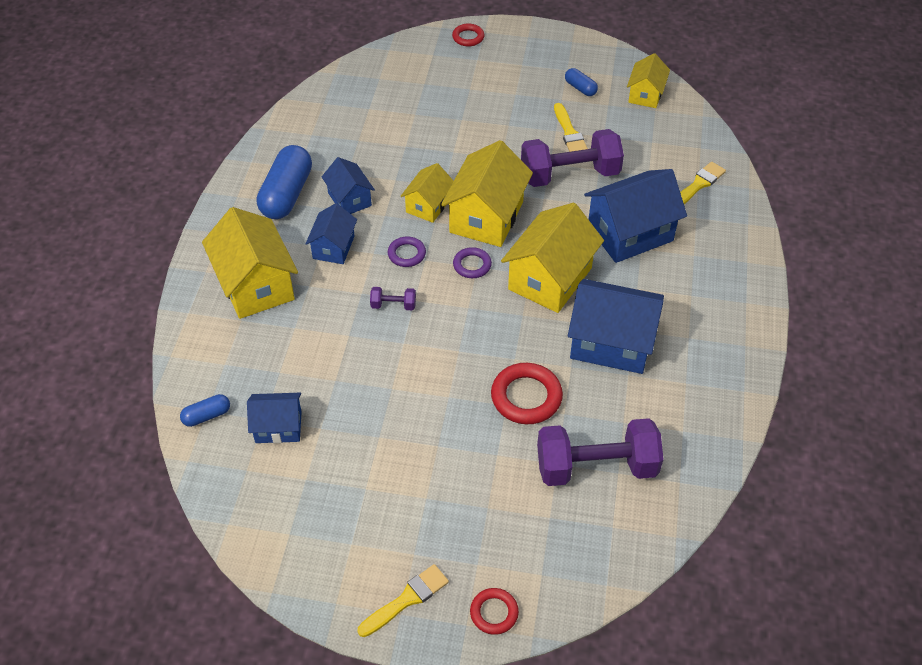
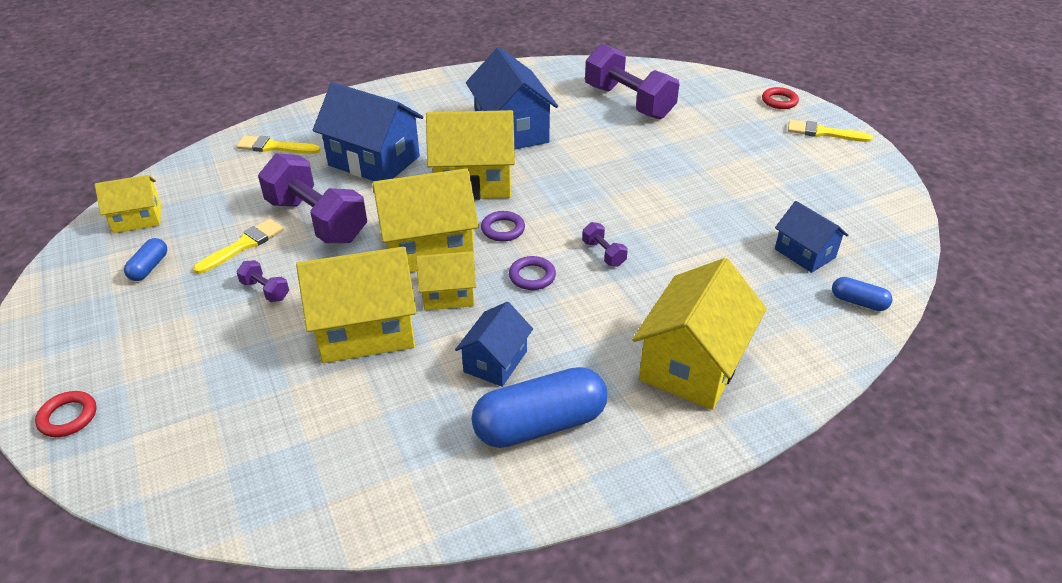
camera: 125 degrees left, 10 degrees down
blue house [306,203,357,264] -> none
red ring [491,363,563,424] -> none
none -> purple dumbbell [237,260,289,302]
none -> yellow house [296,246,417,363]

